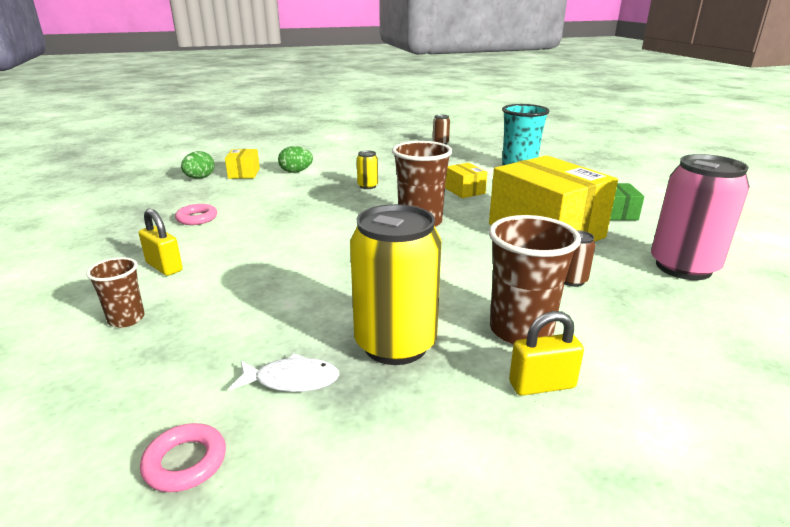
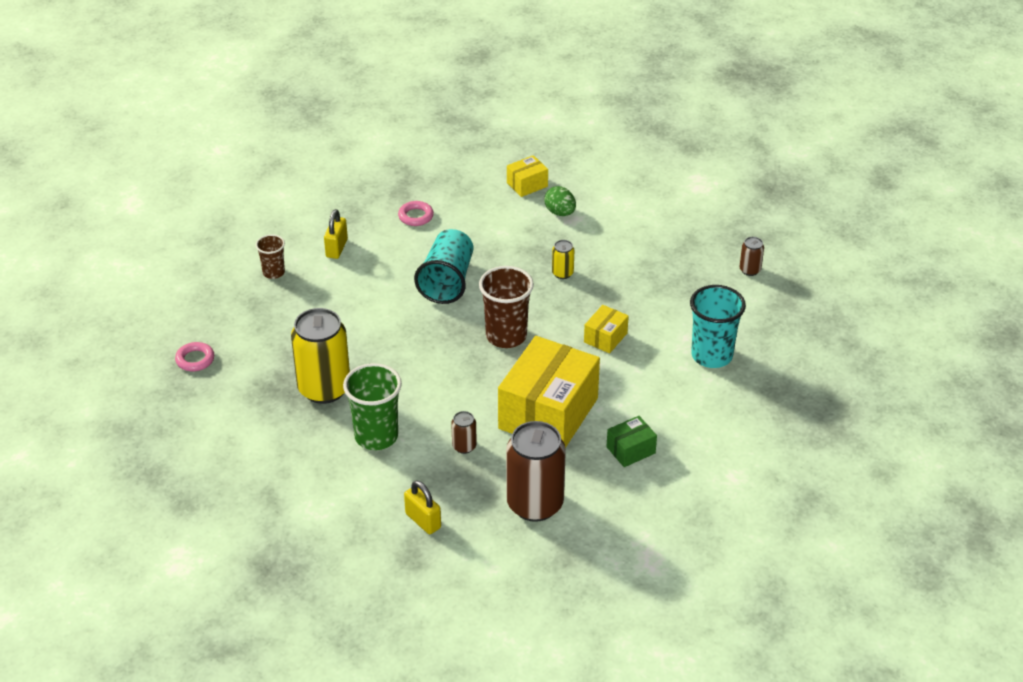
camera: 60 degrees right, 15 degrees up
green egg [181,151,214,178] -> none
white fish [229,353,340,392] -> none
brown cup [489,215,581,345] -> green cup [343,363,402,450]
yellow padlock [509,311,584,396] -> yellow padlock moved to [404,480,441,534]
pink can [651,154,750,280] -> brown can [506,421,566,522]
none -> turquoise cup [414,229,473,304]

